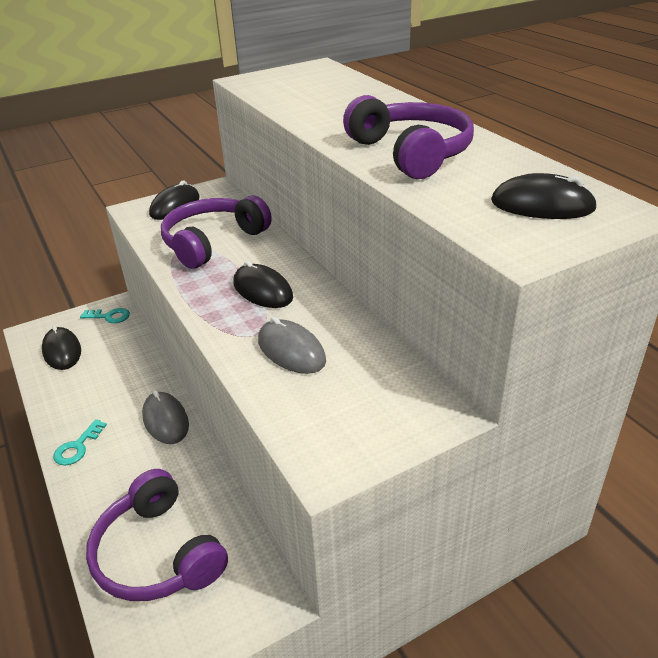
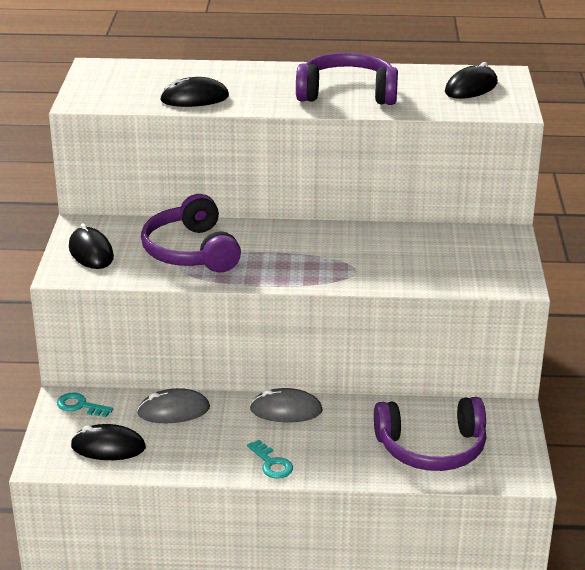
camera: 60 degrees left, 5 degrees down
turquoise key [80,308,130,323] -> turquoise key turned 105 degrees counterclockwise [57,393,113,417]
black mouse [234,261,293,308] -> black mouse moved to [160,77,229,107]
grey mouse [258,317,326,374] -> grey mouse moved to [137,388,210,423]

